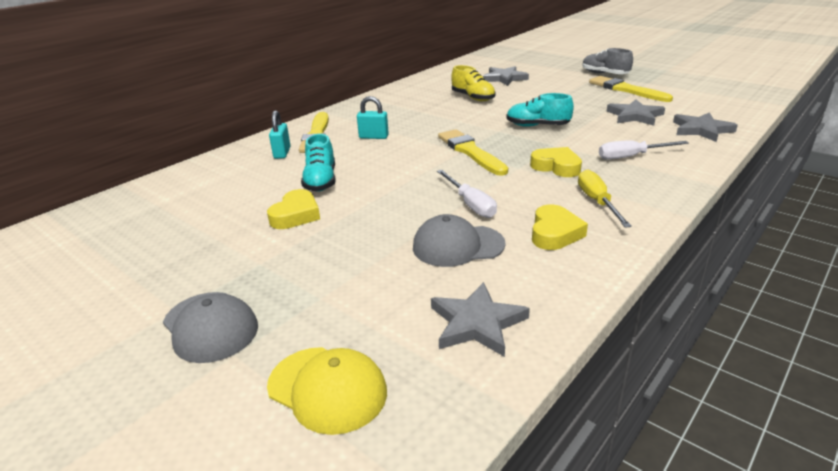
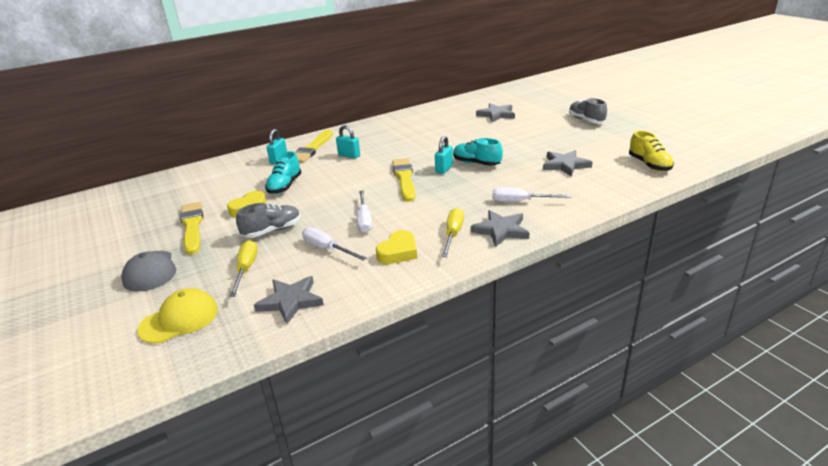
camera: 20 degrees right, 0 degrees up
yellow cap [267,347,387,435] -> yellow cap turned 90 degrees counterclockwise [137,288,218,344]
grey cap [413,214,505,267] -> white screwdriver [302,227,367,261]
yellow shoe [451,65,496,101] -> yellow shoe moved to [629,130,674,171]
yellow heart [530,147,582,177] -> none
yellow brush [589,76,673,102] -> yellow brush moved to [180,202,203,255]
grey star [673,112,738,142] -> grey star moved to [471,210,530,247]
none -> yellow screwdriver [229,240,258,297]
none -> grey shoe [236,203,300,238]
none -> turquoise padlock [435,136,453,174]

